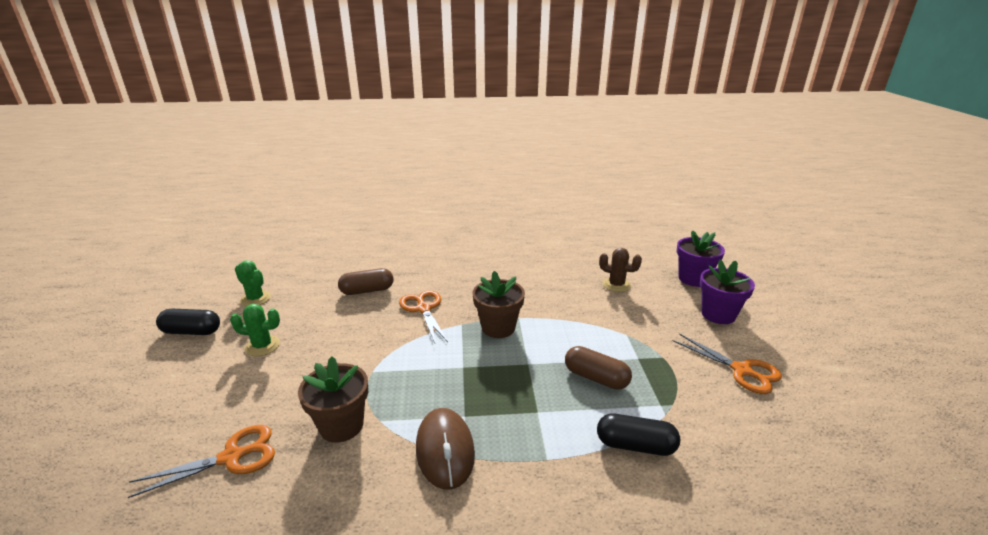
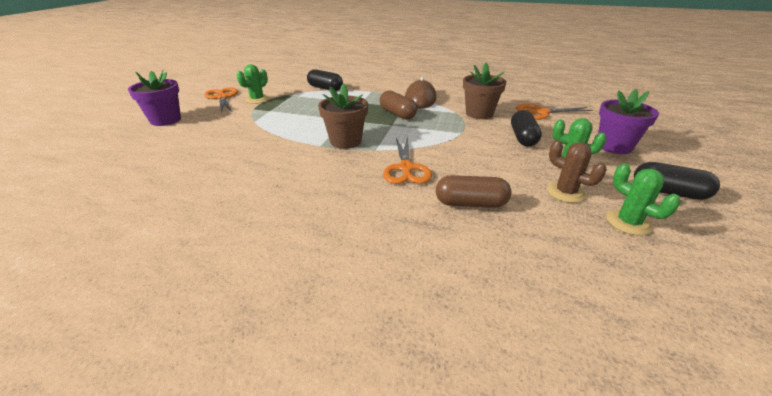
camera: 160 degrees left, 5 degrees up
brown capsule [565,346,632,390] -> brown capsule moved to [379,91,417,119]
brown cactus [599,248,642,292] -> brown cactus moved to [547,140,607,203]
purple flower pot [677,230,725,287] -> purple flower pot moved to [598,89,659,154]
none -> green cactus [237,64,269,104]
none -> black capsule [511,110,542,147]

